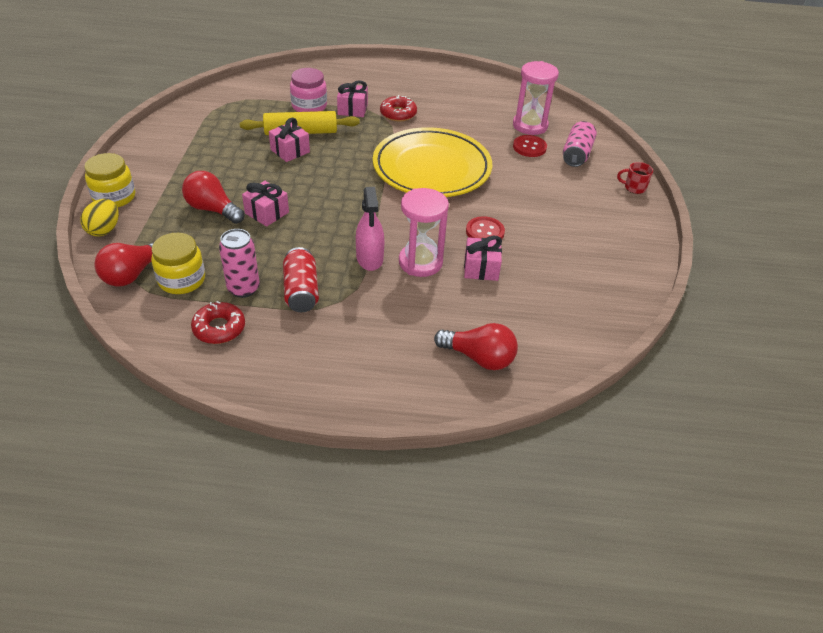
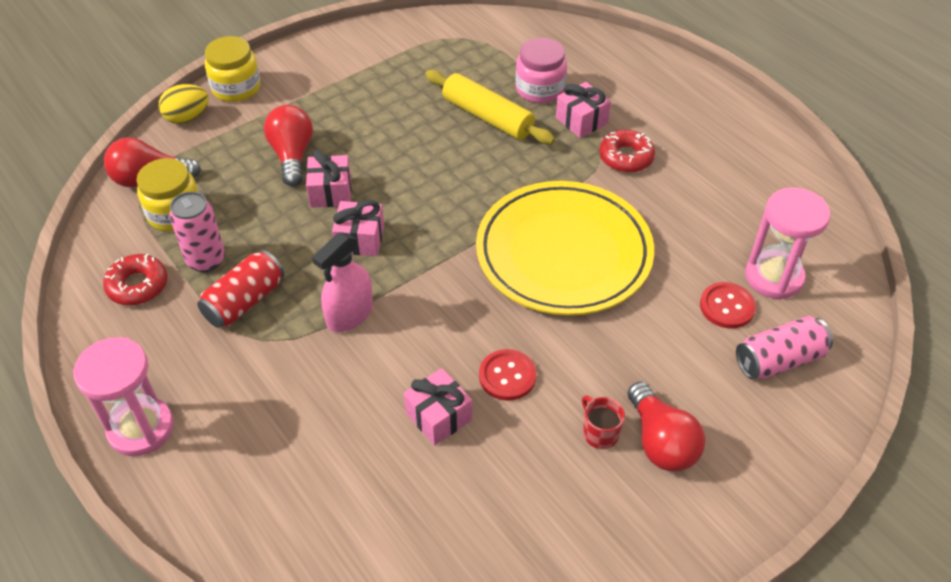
camera: 50 degrees right, 5 degrees up
pink gift [269,118,310,162] -> pink gift moved to [332,200,384,256]
pink hourglass [399,188,449,277] -> pink hourglass moved to [73,337,174,456]
red light bulb [434,323,518,370] -> red light bulb moved to [628,381,705,472]
red mug [617,162,653,194] -> red mug moved to [582,395,625,449]

